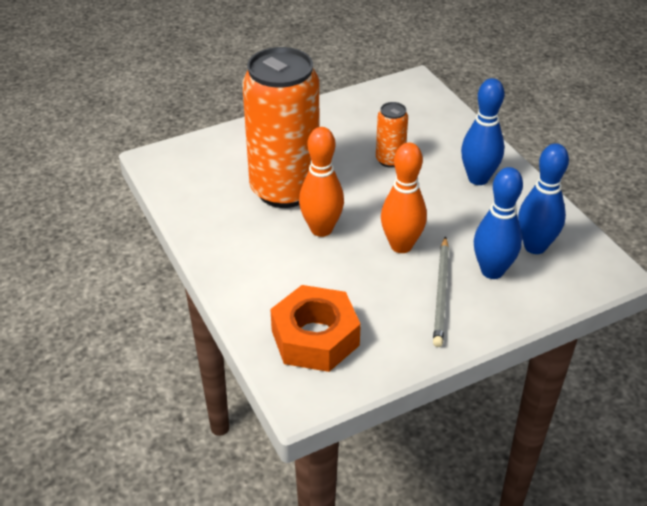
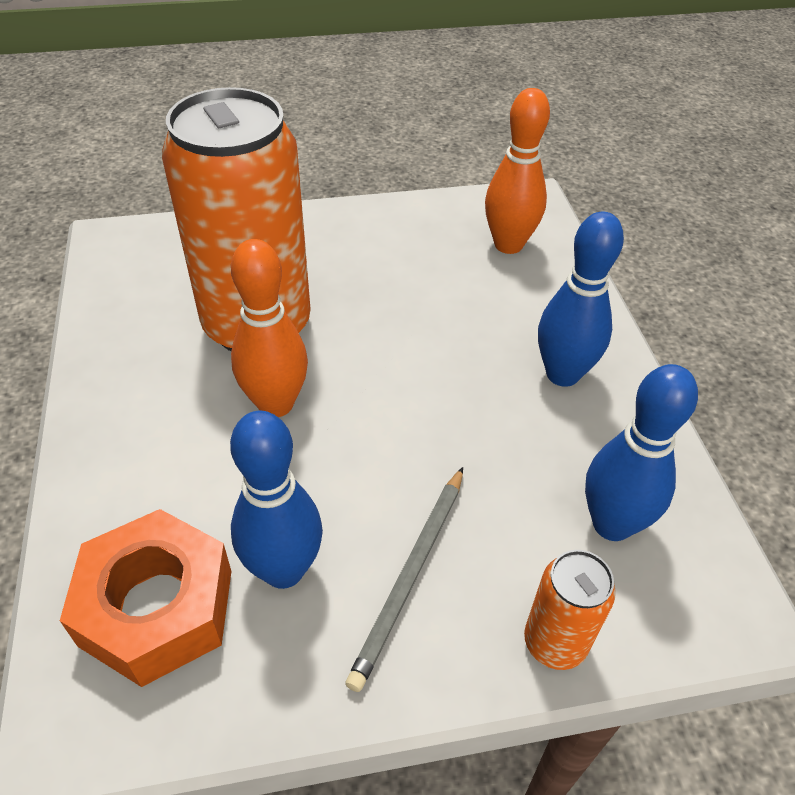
camera: 15 degrees right, 5 degrees up
orange can [376,102,408,168] -> orange can moved to [524,550,616,670]
orange bowling pin [381,142,427,253] -> orange bowling pin moved to [485,88,550,254]
blue bowling pin [474,167,523,279] -> blue bowling pin moved to [230,410,323,589]

